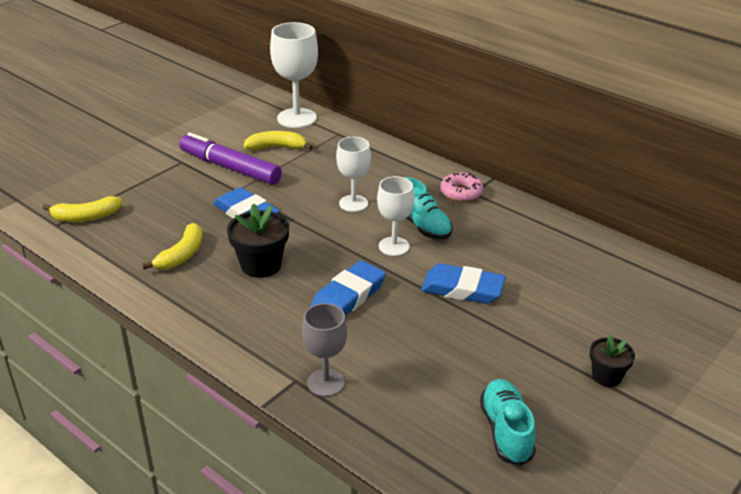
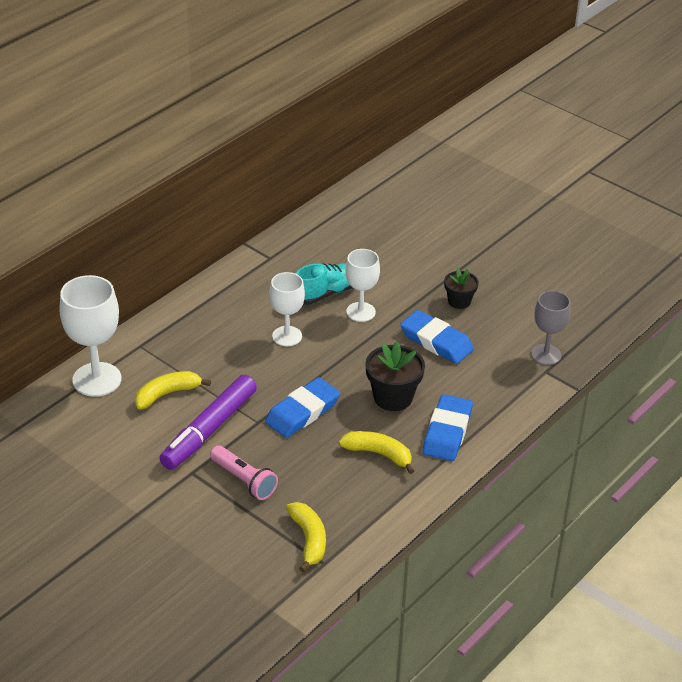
camera: 90 degrees left, 5 degrees up
yellow banana [243,131,313,150] -> yellow banana turned 60 degrees clockwise [135,371,211,409]
blue eraser [421,263,506,304] -> blue eraser moved to [423,394,473,461]
pink donut [440,172,484,202] -> none
turquoise shoe [480,379,536,466] -> none
black flower pot [589,334,635,387] -> black flower pot moved to [444,268,479,309]
none -> pink flashlight [210,445,278,500]

